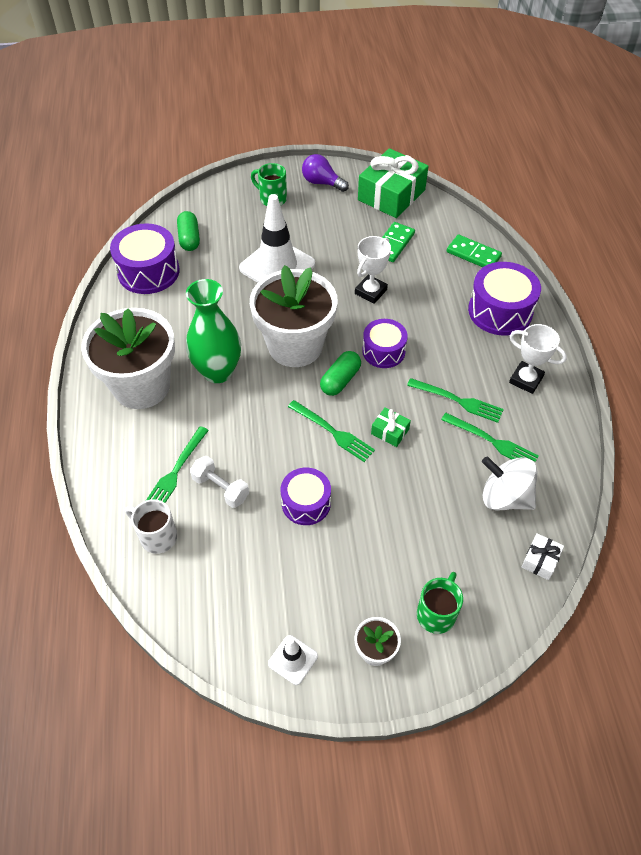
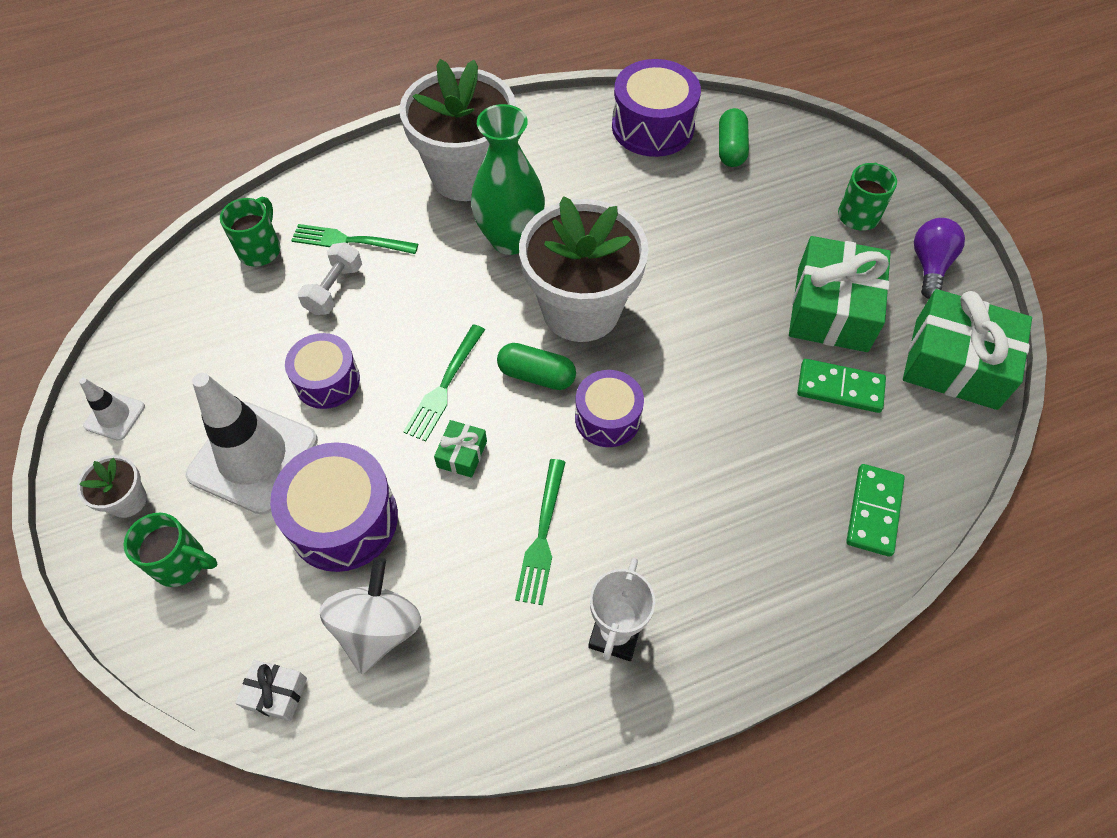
camera: 75 degrees right, 5 degrees up
white mug [125,499,177,554] -> green mug [220,197,280,266]
green capsule [177,211,200,251] -> green capsule turned 60 degrees counterclockwise [719,108,749,167]
white traffic cone [239,194,315,283] -> white traffic cone moved to [186,373,318,515]
white trophy [355,236,391,304] -> none
green fork [441,413,539,462] -> none
purple drum [468,262,541,336] -> purple drum moved to [270,442,398,572]
none -> green gift [789,236,891,352]

